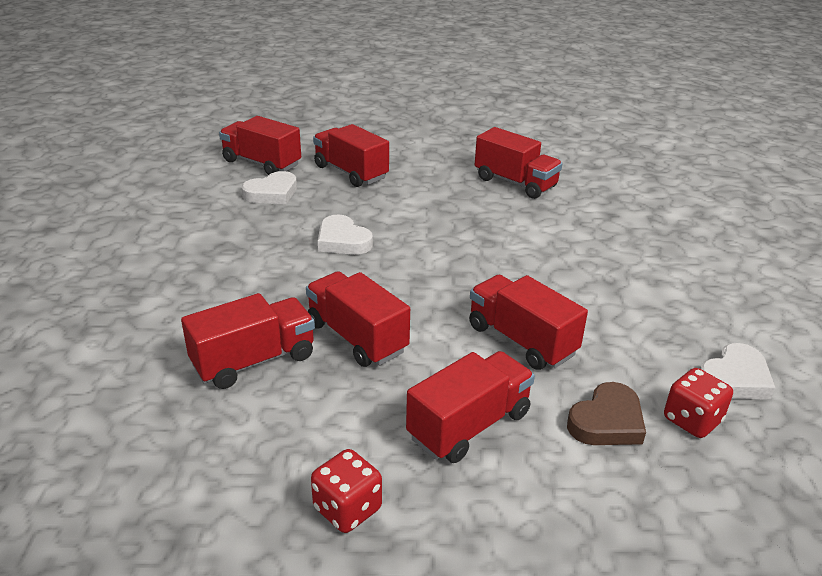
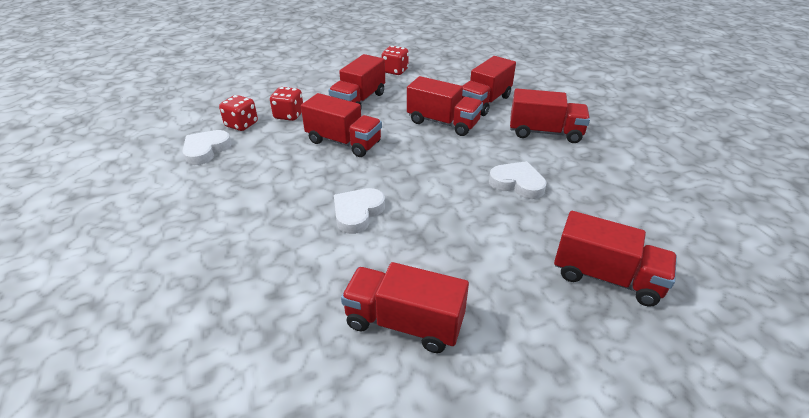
camera: 160 degrees right, 5 degrees up
red truck [219,116,301,175] -> red truck moved to [510,88,590,143]
white heart [242,171,297,204] -> white heart moved to [334,188,385,234]
brown heart [567,382,646,445] -> red dice [270,87,303,121]

